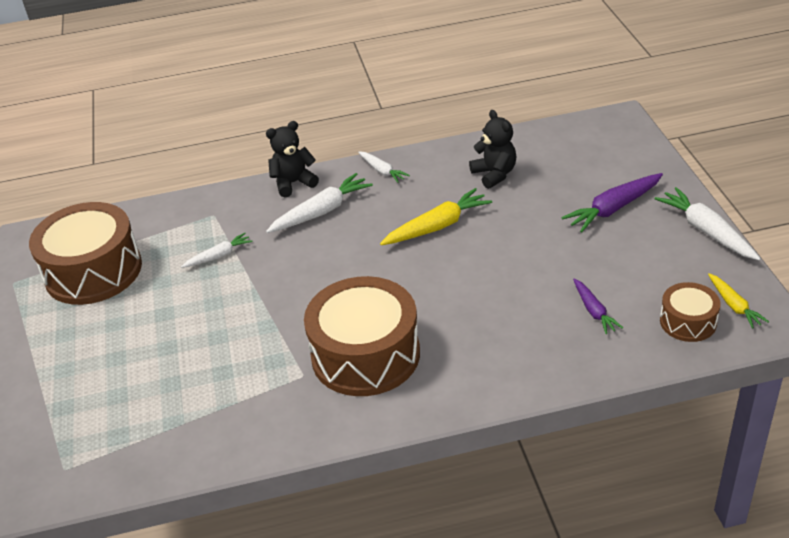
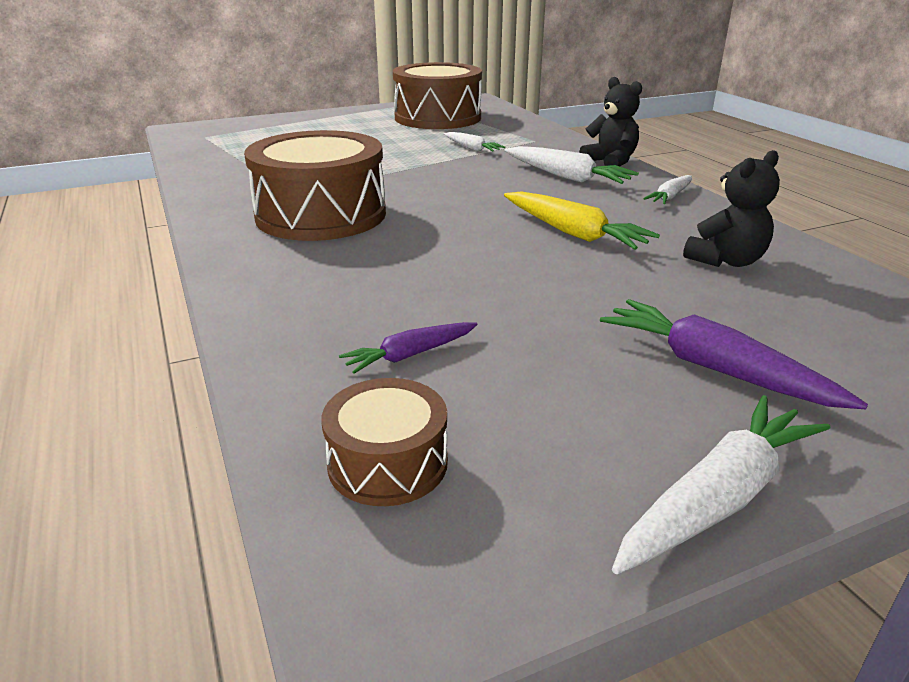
camera: 75 degrees right, 10 degrees down
yellow carrot [708,273,769,329] -> none

